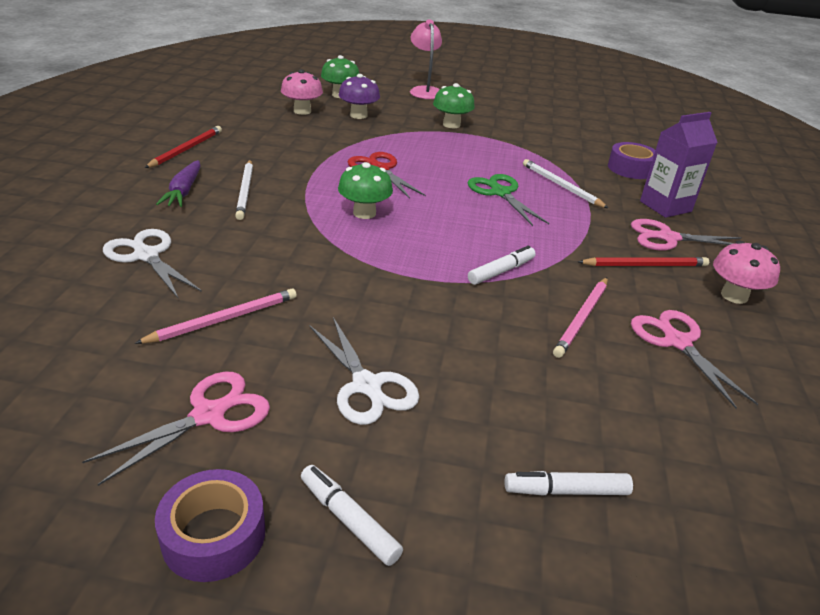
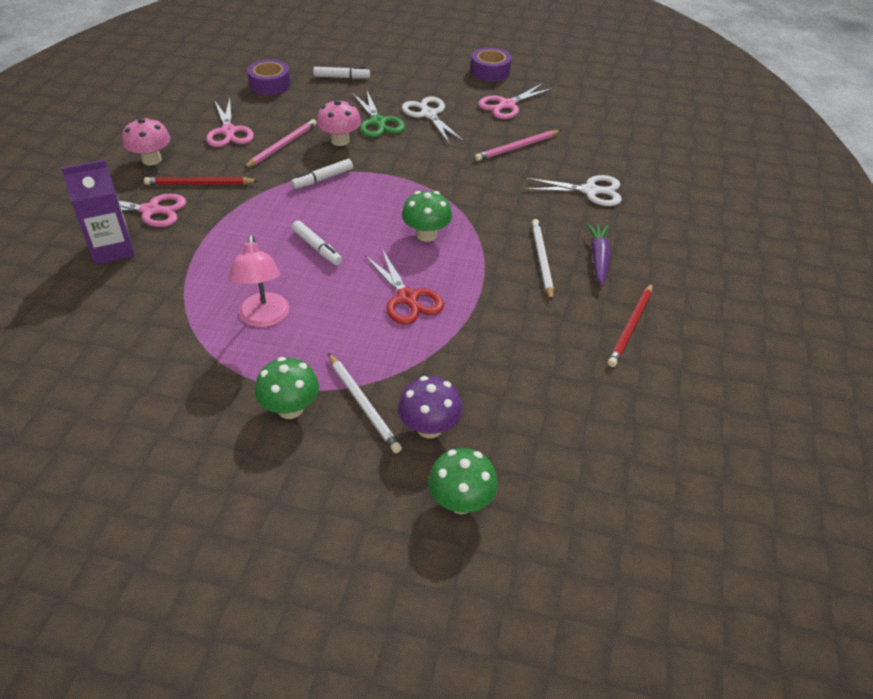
camera: 175 degrees left, 10 degrees up
white scissors [103,229,202,299] -> white scissors turned 45 degrees counterclockwise [524,175,622,206]
pink mushroom [281,69,323,115] -> pink mushroom moved to [317,99,361,146]
white marker [301,465,403,566] -> white marker moved to [292,221,342,265]
pink lamp [410,19,442,99] -> pink lamp moved to [228,235,289,327]
green scissors [468,174,550,226] -> green scissors moved to [352,91,405,137]
white pencil [523,159,608,208] -> white pencil moved to [328,353,402,453]
purple tape [608,142,655,179] -> purple tape moved to [247,60,291,95]

